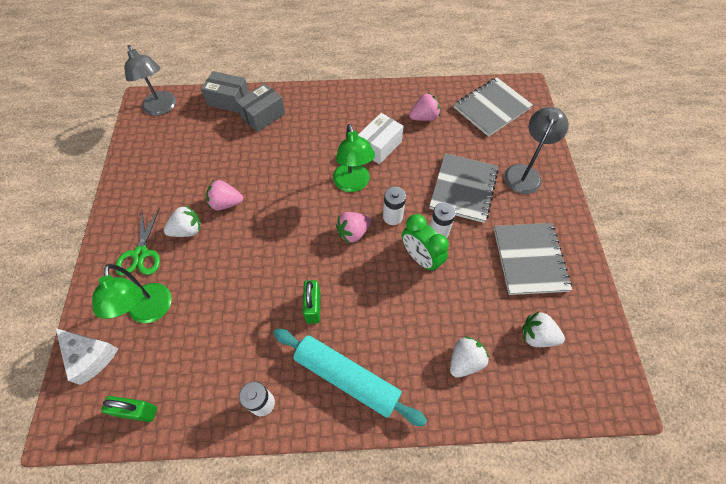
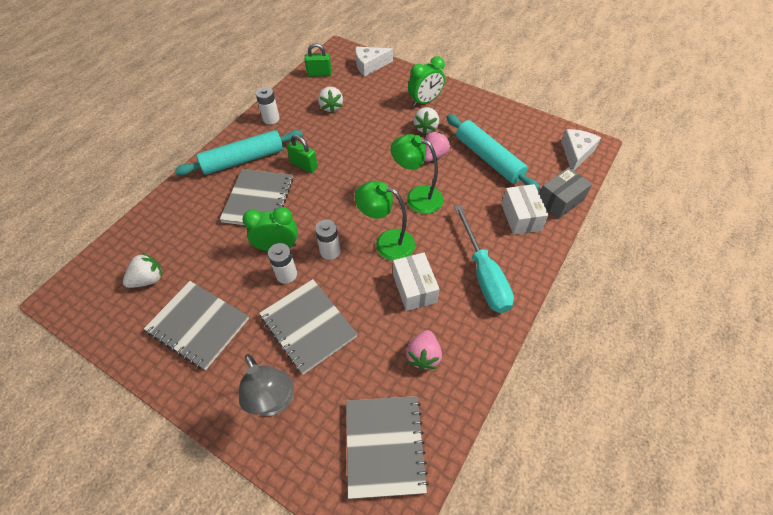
camera: 125 degrees right, 5 degrees down
green lamp [92,264,172,323] -> green lamp moved to [391,134,444,214]
green padlock [101,396,157,422] -> green padlock turned 45 degrees clockwise [305,43,332,77]
green scissors [116,209,160,276] -> green clock [408,56,445,107]
grey lamp [124,45,176,116] -> white cheese [561,129,601,170]
grey box [236,83,285,132] -> white box [501,184,549,235]
pink strawberry [336,212,371,244] -> none
white strawberry [450,336,490,378] -> white strawberry moved to [318,87,343,113]
none -> grey notebook [219,169,293,225]
none -> turquoise rolling pin [446,114,540,192]
none -> turquoise screwdriver [454,205,514,313]

